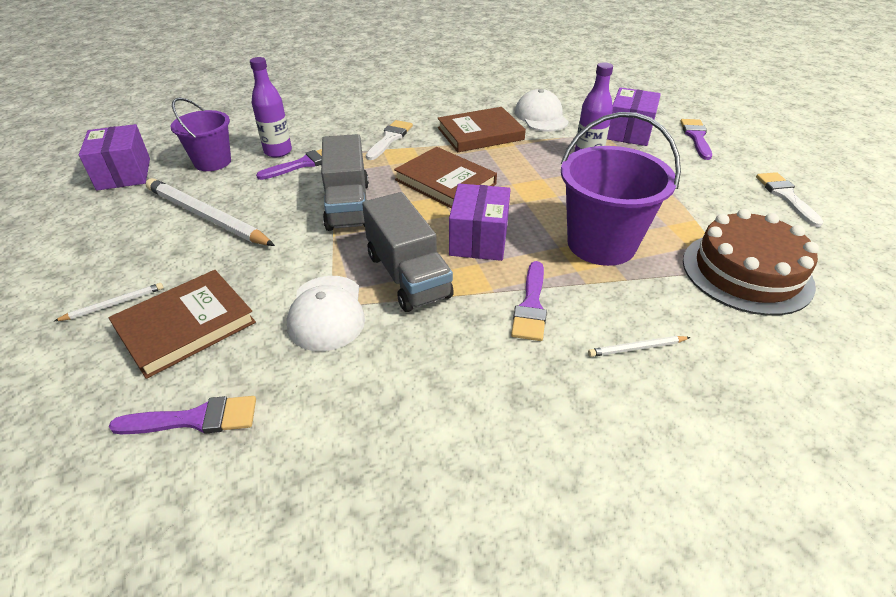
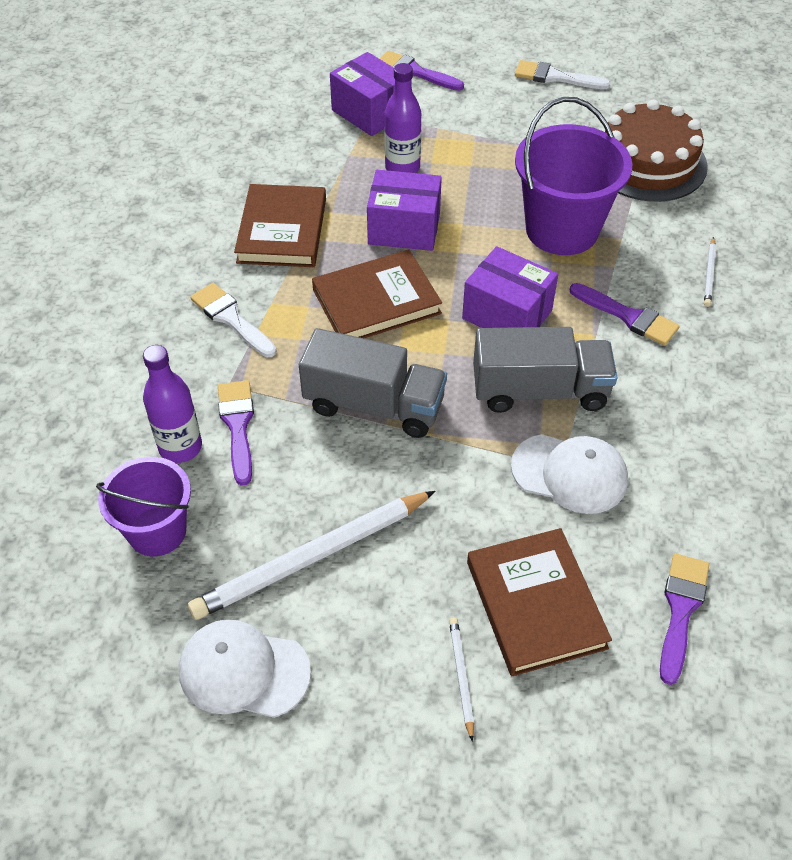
camera: 65 degrees left, 10 degrees up
purple box [79,124,150,191] -> purple box moved to [367,170,442,251]
white cap [515,89,569,132] -> white cap moved to [179,619,311,718]

